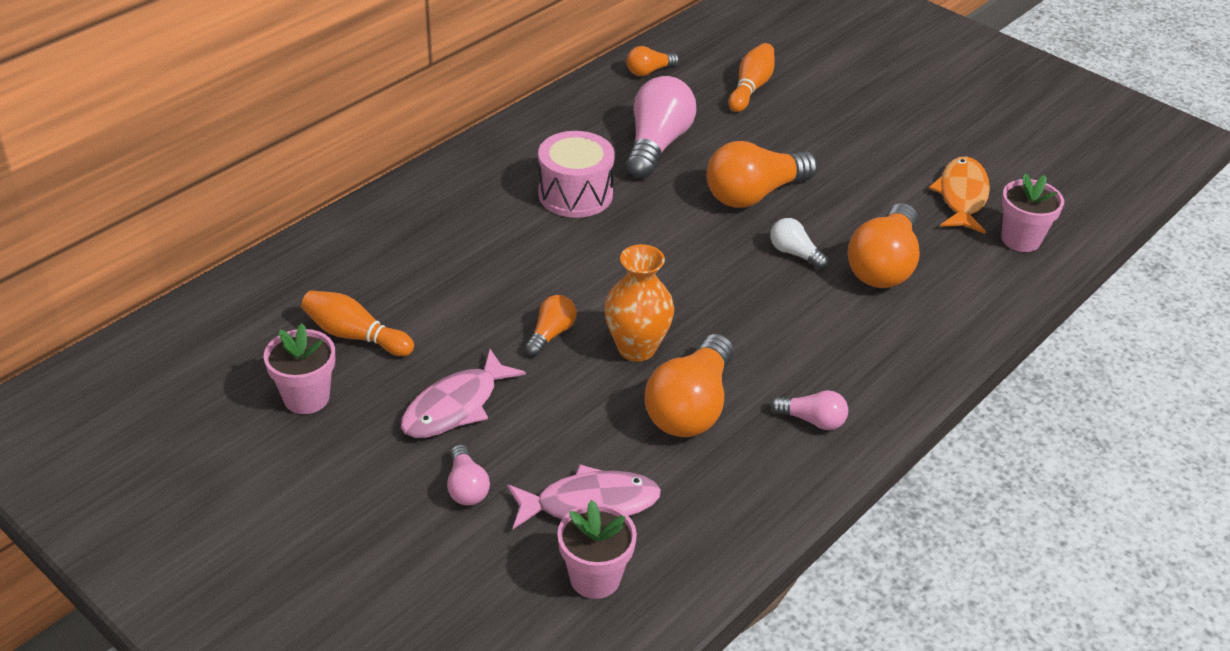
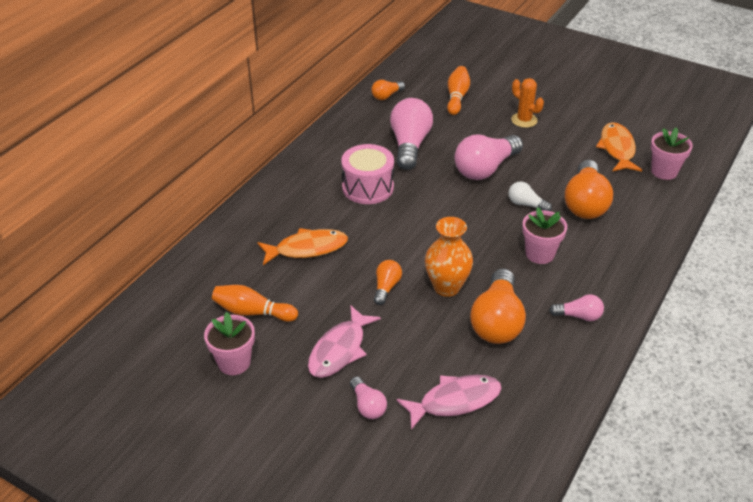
camera: 10 degrees left, 0 degrees up
pink flower pot [557,500,637,599] -> pink flower pot moved to [522,207,567,264]
orange light bulb [706,141,818,208] -> pink light bulb [455,135,523,180]
none -> orange fish [257,228,348,265]
none -> orange cactus [511,78,544,128]

